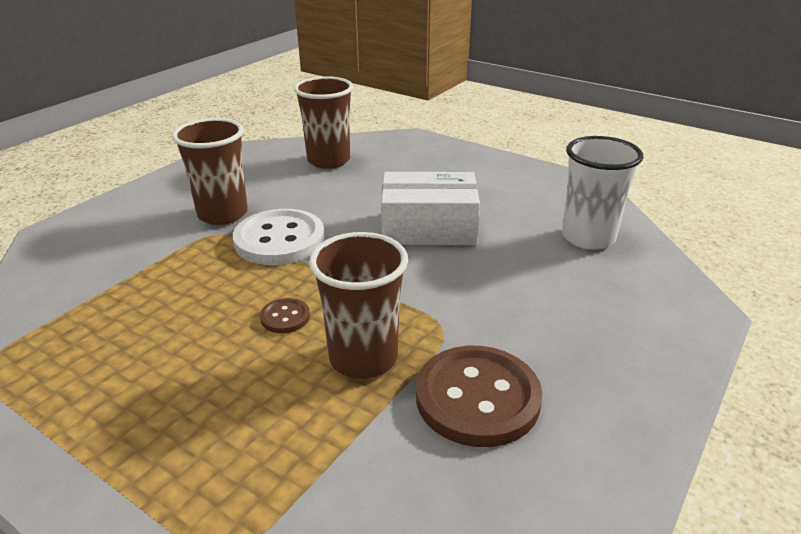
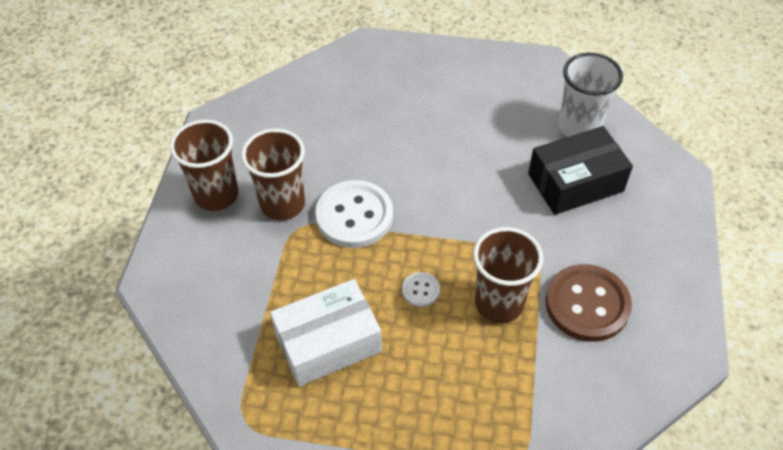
camera: 25 degrees left, 20 degrees up
brown button [260,298,310,333] -> white button [402,272,440,307]
brown cup [294,76,353,169] -> brown cup moved to [170,120,238,211]
white box [381,172,480,245] -> white box moved to [270,279,382,387]
none -> black box [528,126,633,215]

